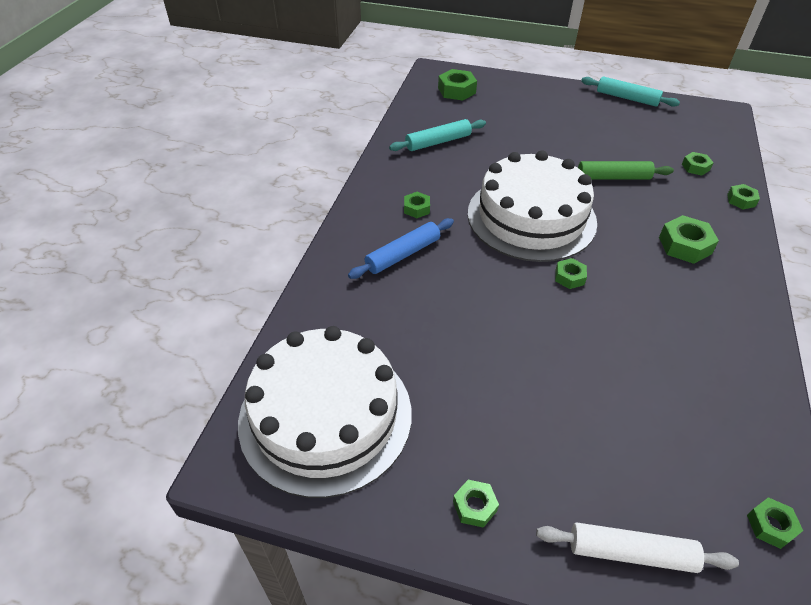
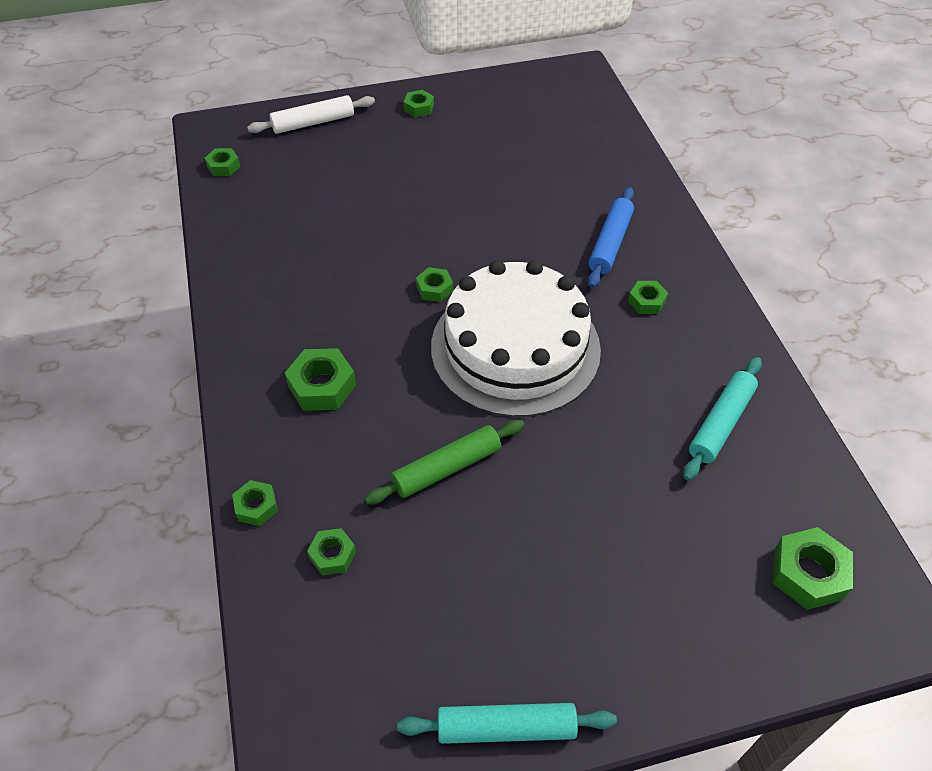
camera: 150 degrees right, 5 degrees up
white cake [238,326,412,498] -> none

